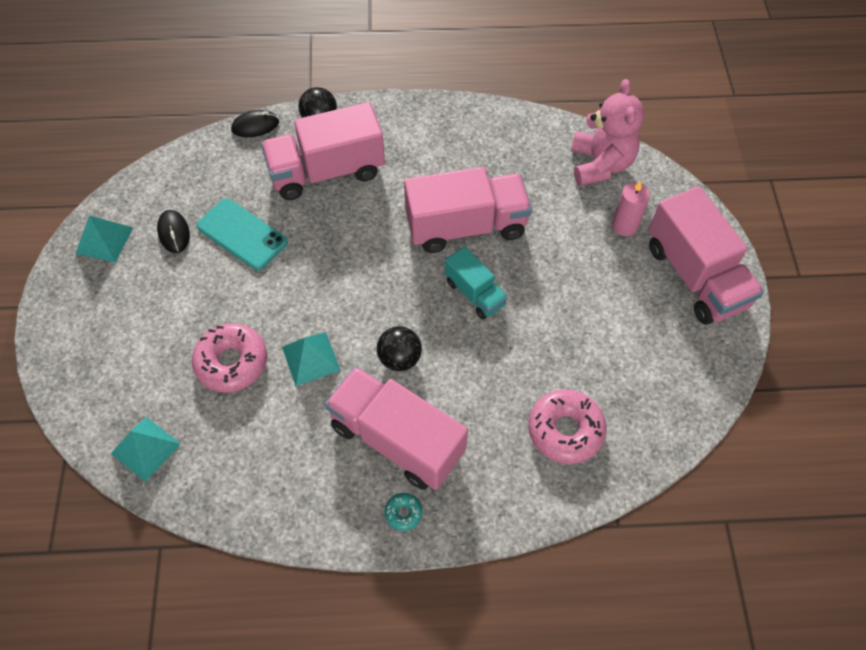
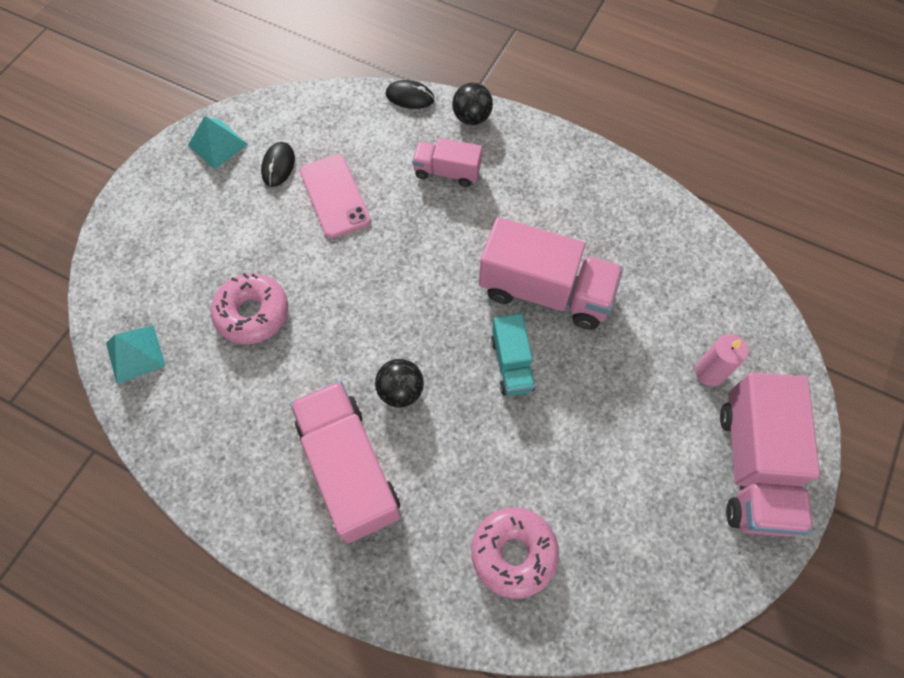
camera: 30 degrees right, 5 degrees up
turquoise phone [197,198,288,270] -> pink phone [300,154,371,238]
pink truck [261,102,385,200] -> pink truck [412,138,482,187], size x0.54
turquoise pyramid [282,332,341,386] -> none
turquoise donut [385,493,423,531] -> none
pink teddy bear [571,79,644,186] -> none

